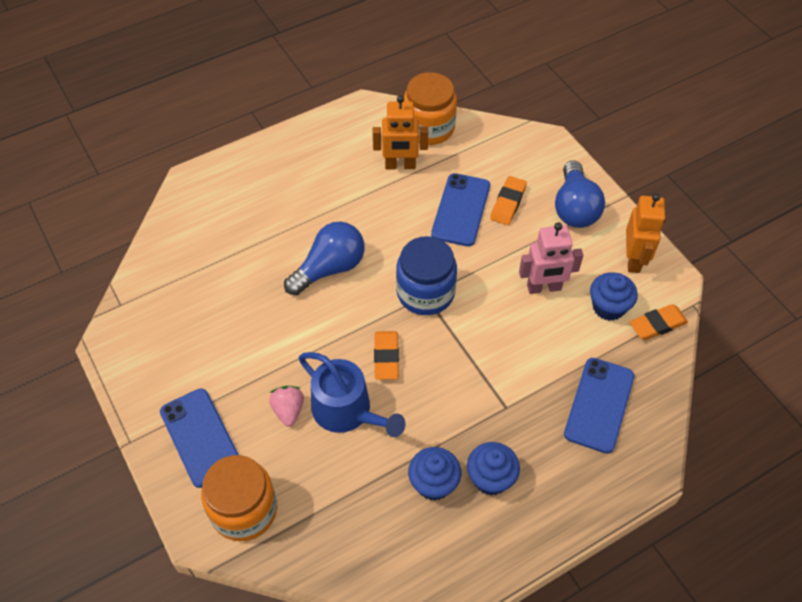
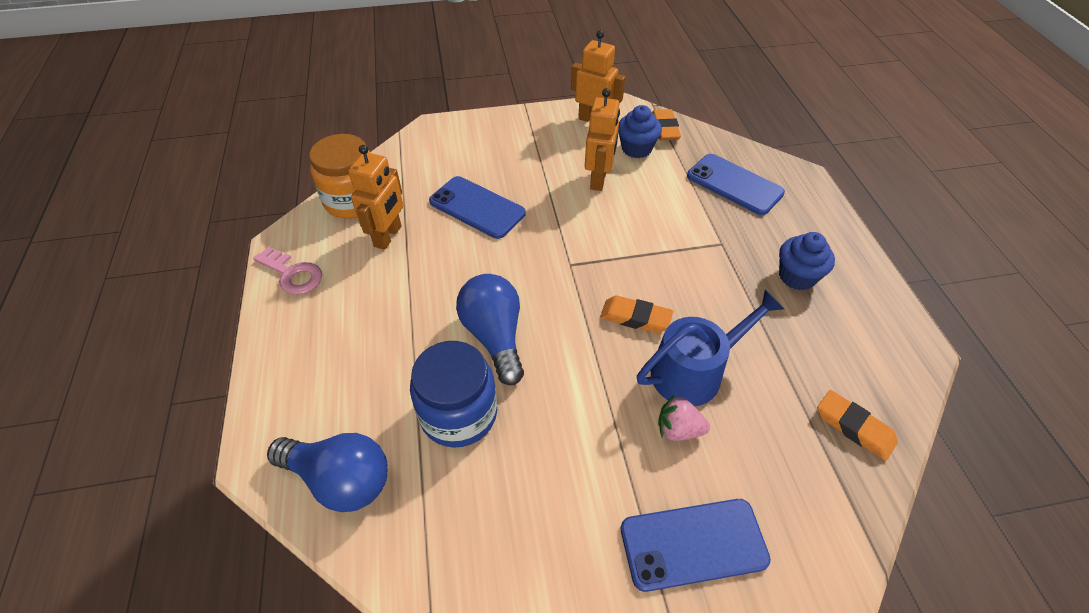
camera: 70 degrees left, 5 degrees down
orange jar [201,455,277,541] -> none
blue jar [396,236,457,315] -> blue jar moved to [410,341,497,448]
blue cupcake [408,447,462,501] -> none
orange eraser [490,176,527,225] -> orange eraser moved to [817,390,898,461]
pink robot [519,222,583,294] -> orange robot [585,88,620,191]
blue light bulb [555,160,605,228] -> blue light bulb moved to [267,433,388,512]
none -> pink key [253,247,322,295]

